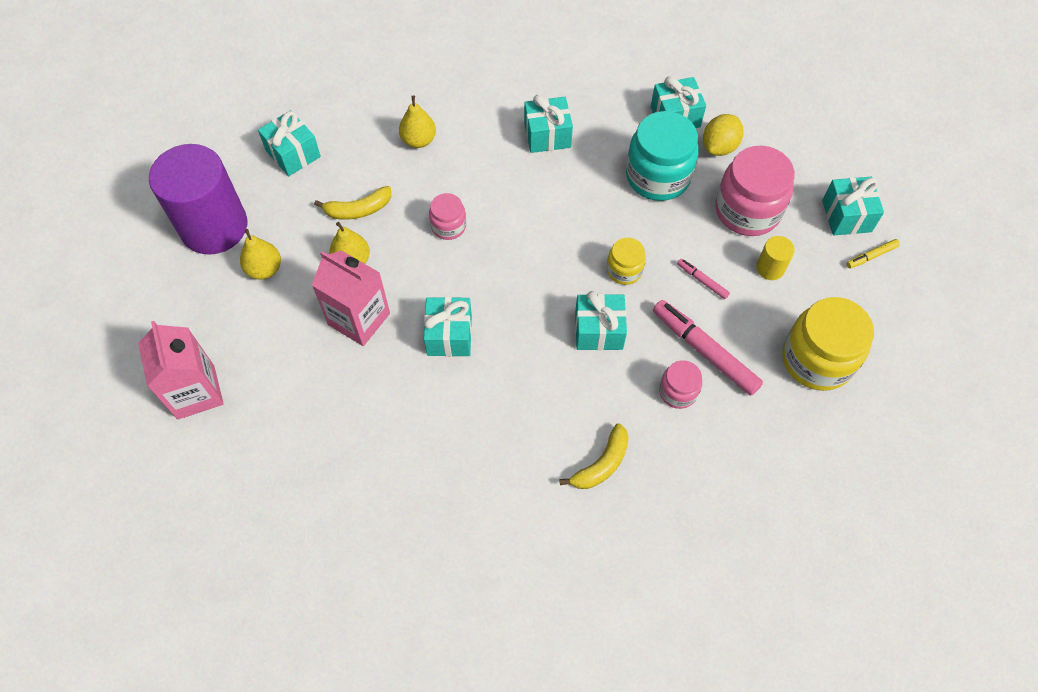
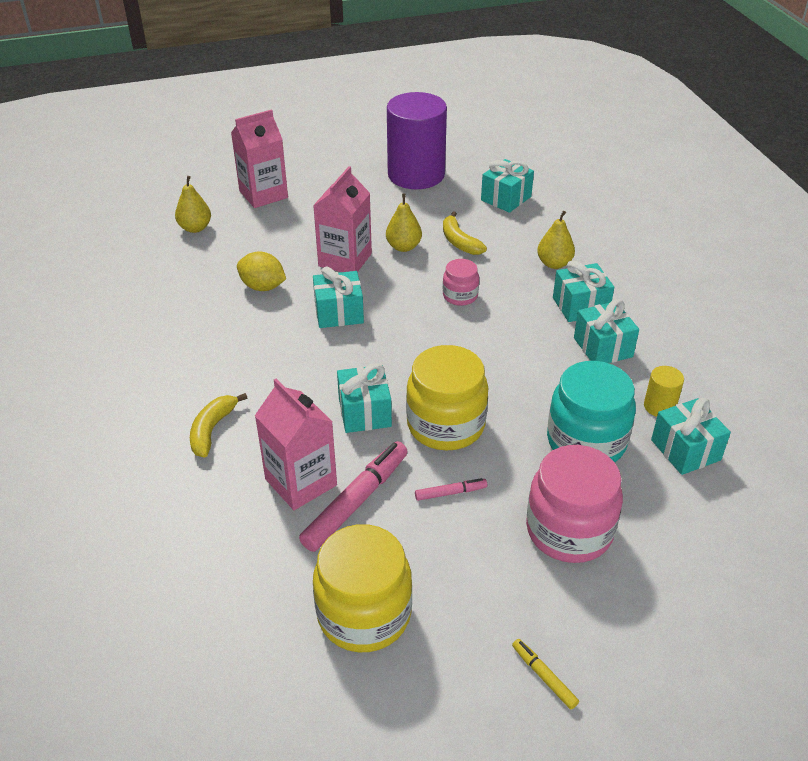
camera: 80 degrees right, 20 degrees down
yellow pear [240,229,281,279] -> yellow pear moved to [175,176,211,233]
yellow banana [560,424,629,489] -> yellow banana turned 75 degrees clockwise [190,393,247,458]
yellow jar [607,238,646,285] -> yellow jar [406,345,488,451], size x1.90
pink jar [659,360,702,409] -> pink carton [255,379,337,510]
pink marker [677,258,730,299] -> pink marker turned 45 degrees clockwise [415,478,487,501]
yellow lemon [703,114,744,156] -> yellow lemon moved to [237,251,286,291]
yellow cylinder [756,236,795,280] -> yellow cylinder moved to [644,366,684,417]
turquoise gift [822,177,884,235] -> turquoise gift moved to [553,260,614,322]

